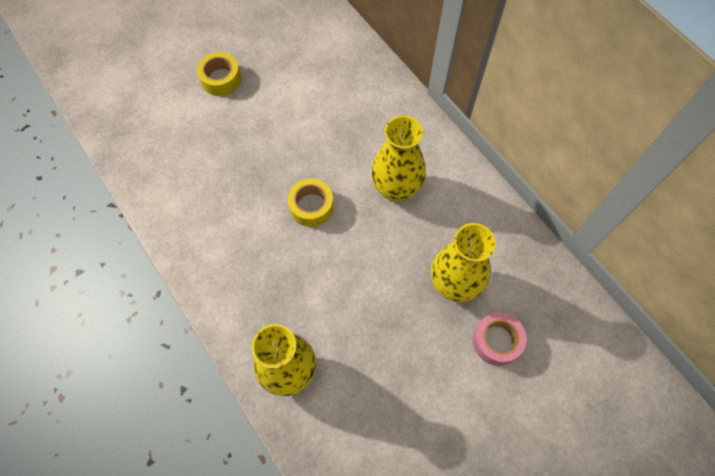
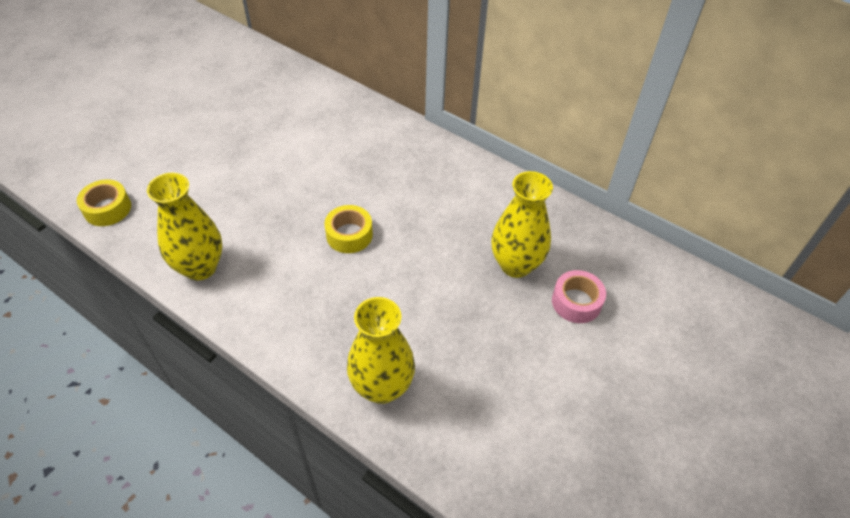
camera: 20 degrees left, 15 degrees down
yellow tape [197,52,241,96] -> yellow tape moved to [77,180,131,226]
yellow vase [371,116,426,202] -> yellow vase moved to [147,173,222,281]

